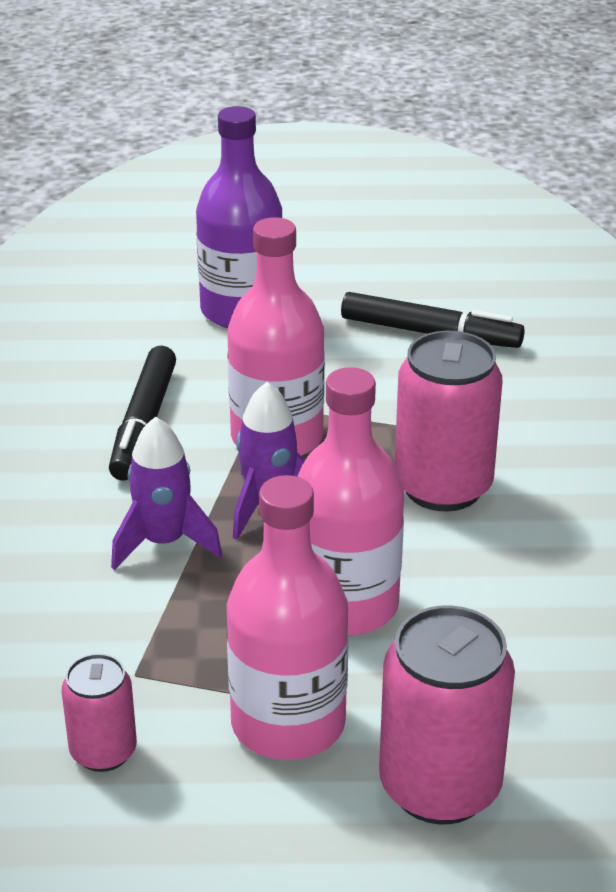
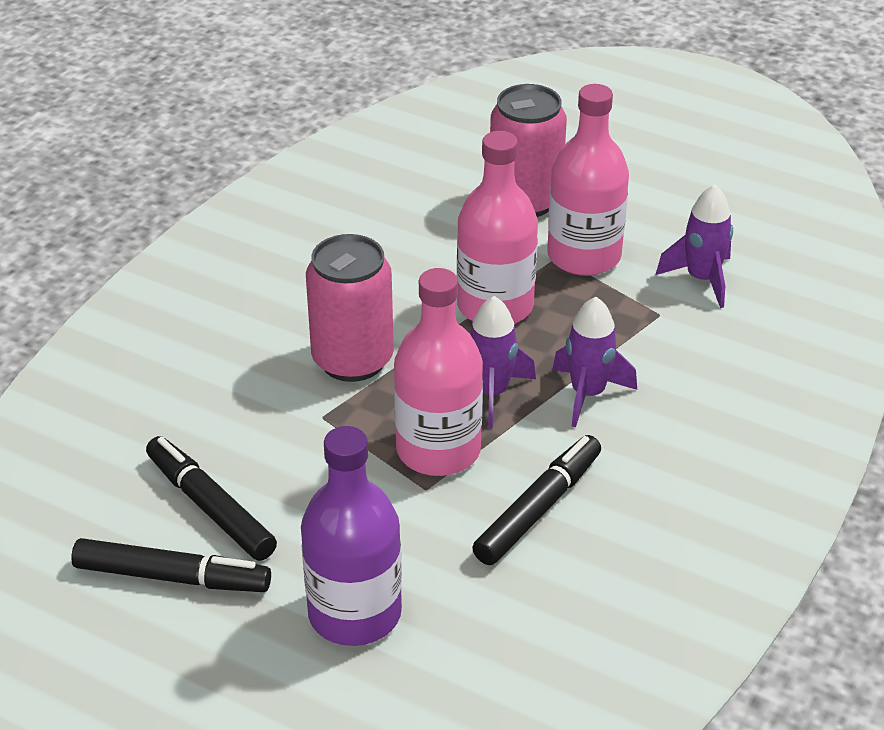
camera: 150 degrees left, 5 degrees up
pink can [62,653,137,772] -> purple rocket [656,184,733,308]
none -> black marker [71,538,271,592]

